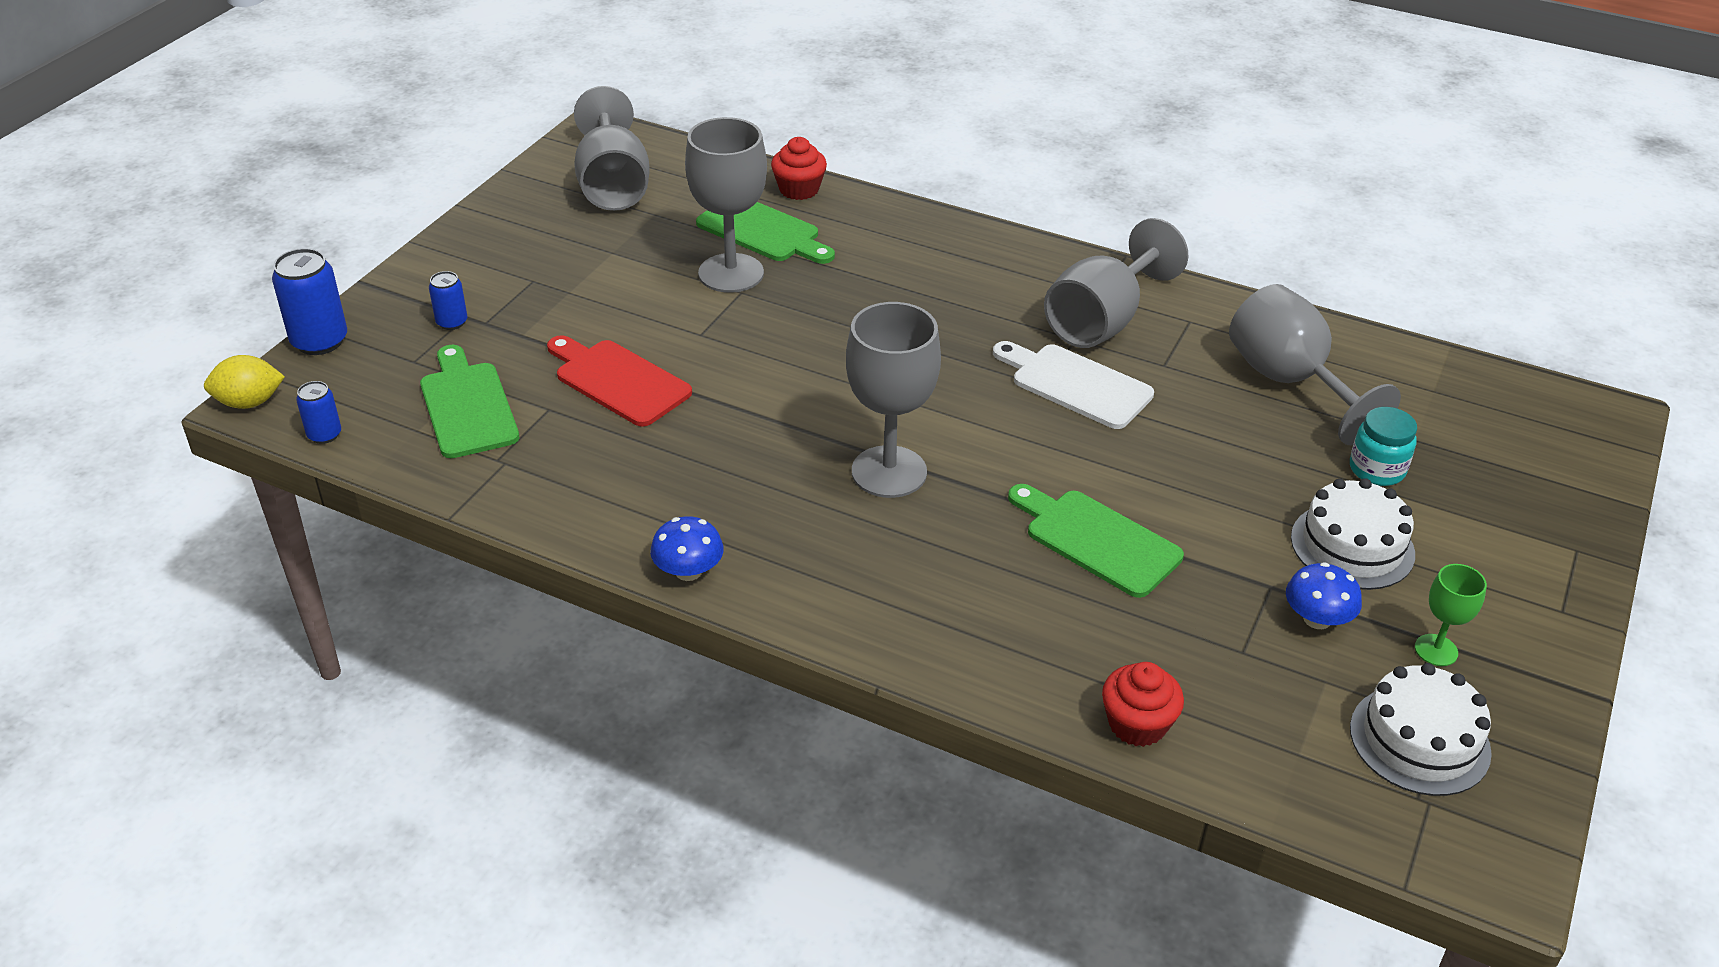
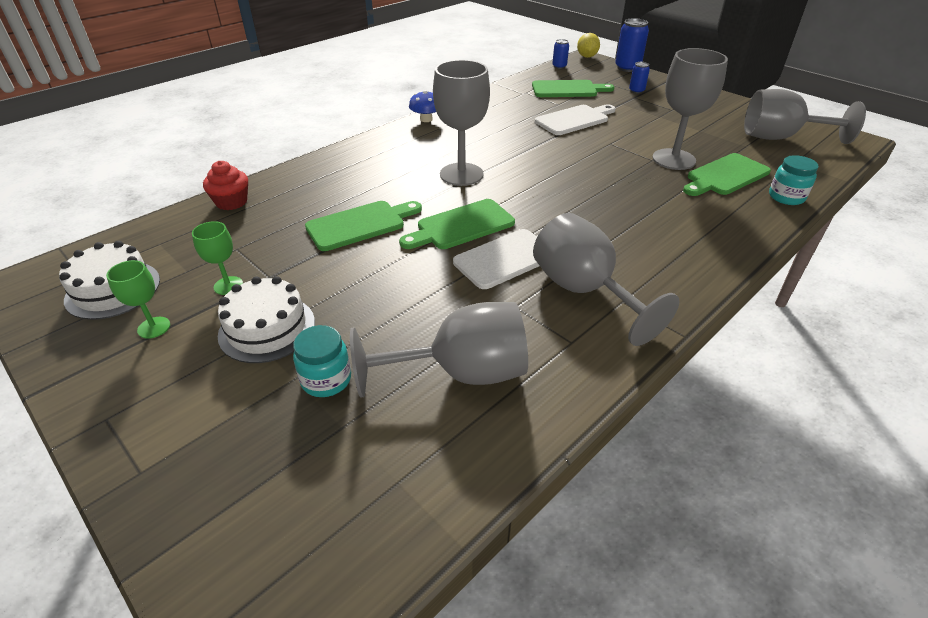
camera: 110 degrees right, 0 degrees up
red cutting board [547,335,692,427] -> white cutting board [535,105,616,135]
red cupcake [771,137,827,200] -> turquoise jar [769,155,819,205]
blue mushroom [1286,562,1362,629] -> green goblet [192,221,243,295]
none -> green cutting board [399,199,515,249]

